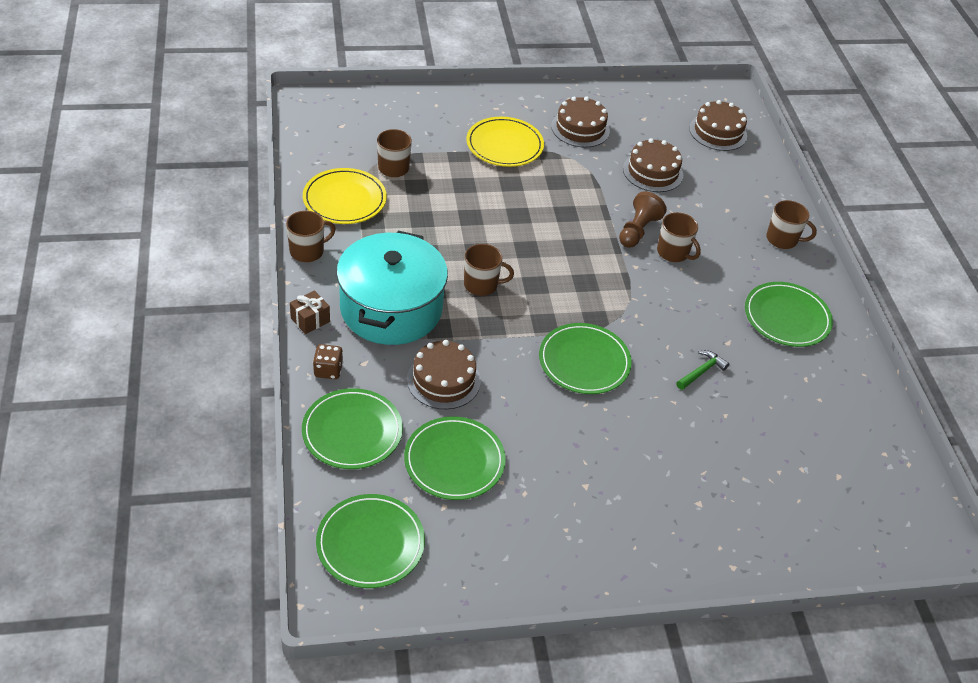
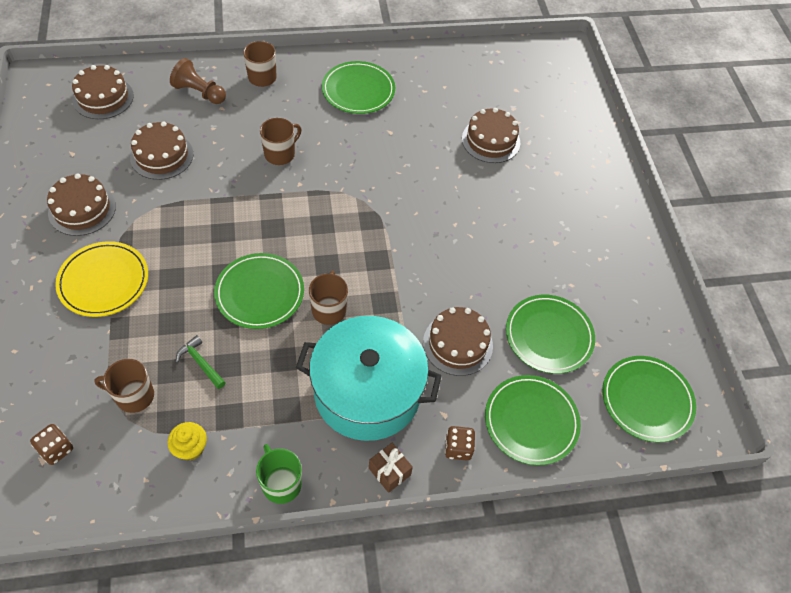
camera: 90 degrees left, 10 degrees up
brown mug [286,211,336,262] -> green mug [256,444,302,504]
yellow plate [303,168,387,224] -> yellow cupcake [167,422,207,461]
green plate [539,323,632,394] -> green plate moved to [214,253,304,329]
brown pawn [619,191,667,248] -> brown pawn moved to [170,58,226,104]
green hammer [676,350,729,390] -> green hammer moved to [176,335,226,389]
none -> brown dice [30,424,73,465]
none -> brown cake [462,108,520,163]

